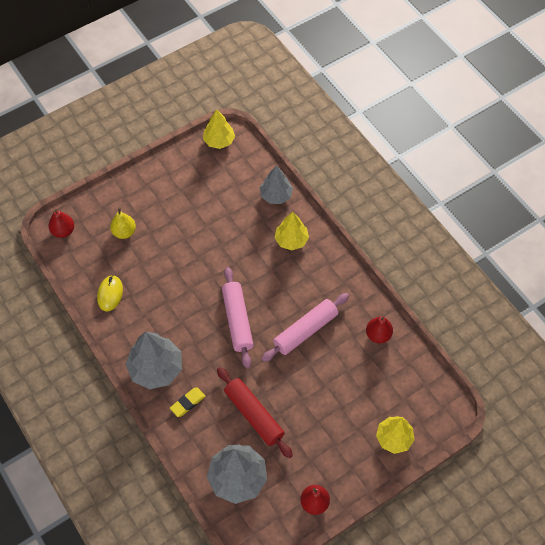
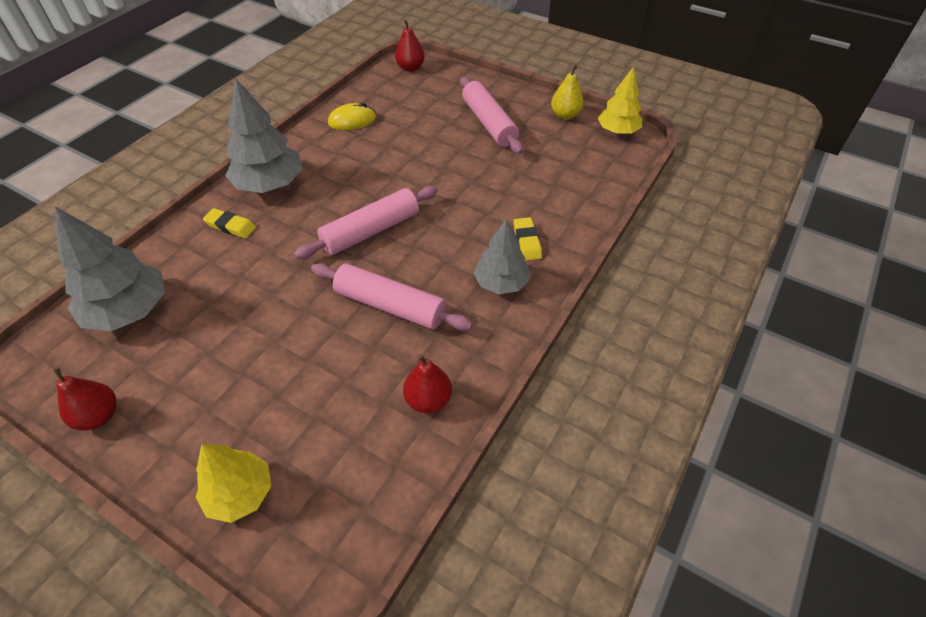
camera: 65 degrees right, 10 degrees down
yellow pear [110,207,136,239] -> yellow pear moved to [551,65,584,120]
red rolling pin [217,367,293,458] -> none
grey tree [260,165,293,204] -> grey tree moved to [473,219,530,294]
yellow tree [275,212,309,250] -> yellow eraser [513,217,542,261]
none -> pink rolling pin [460,77,523,154]

